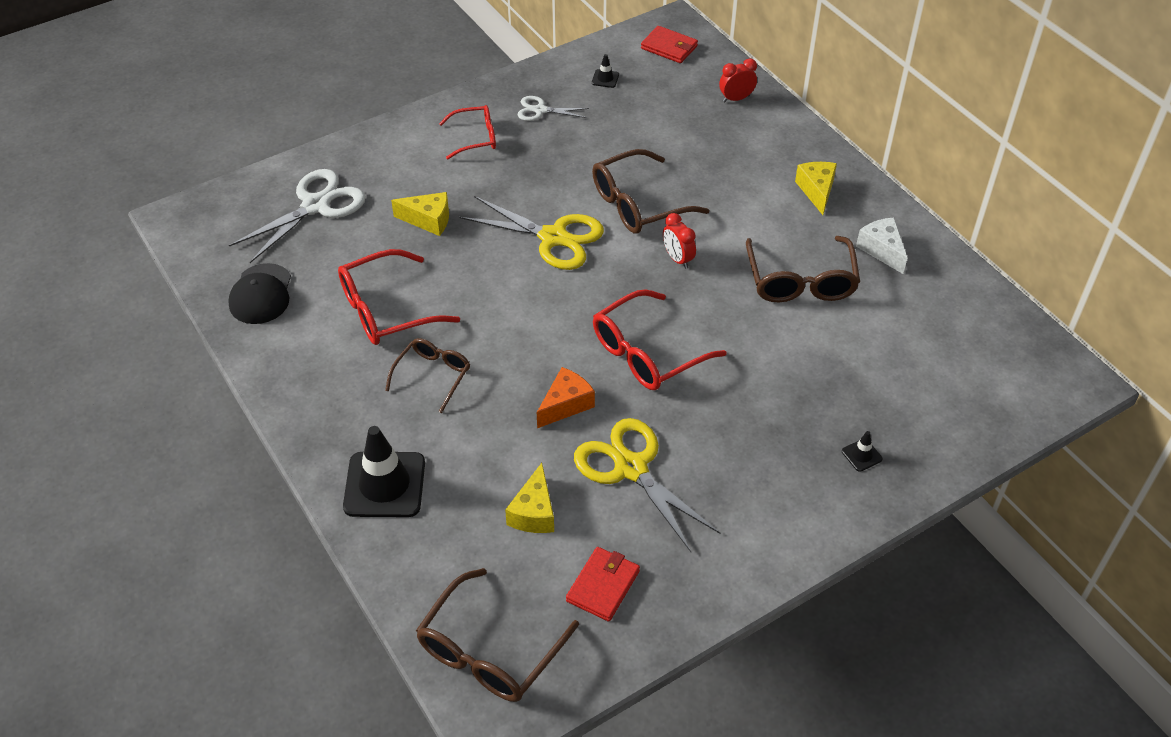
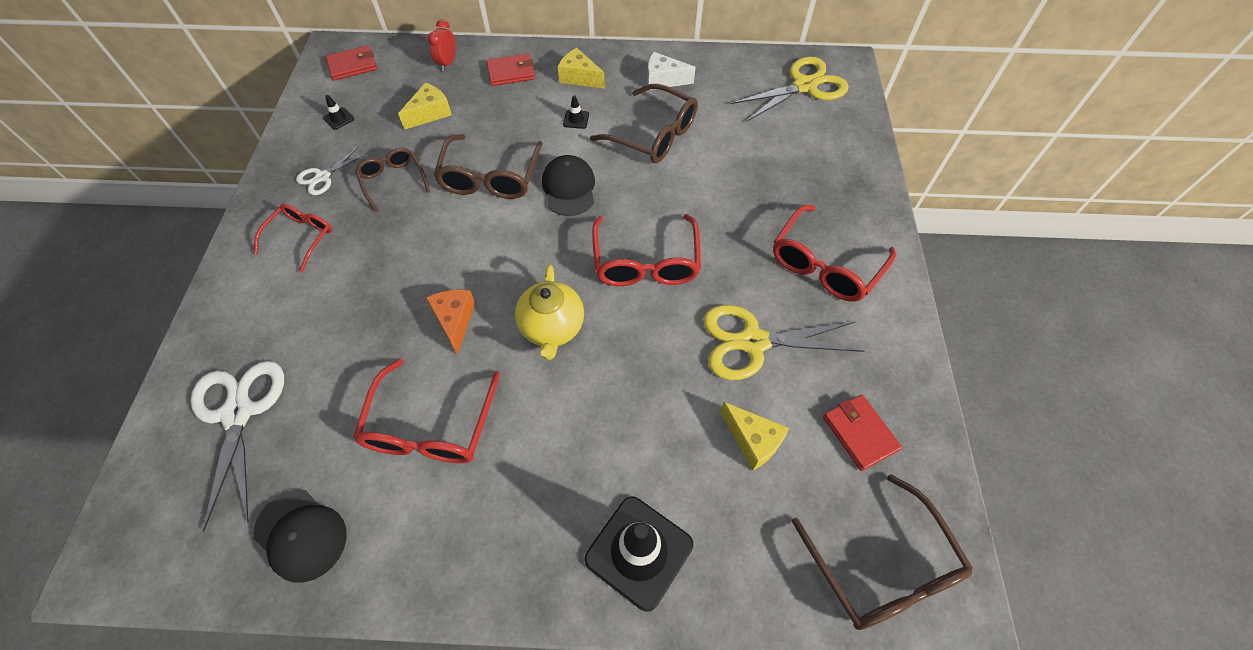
camera: 55 degrees left, 10 degrees up
brown glasses [385,338,470,413] -> brown glasses moved to [355,148,430,212]
yellow cheese [391,192,449,236] -> yellow cheese moved to [398,83,452,130]
yellow scissors [460,196,604,270] -> yellow scissors moved to [731,57,849,122]
orange cheese [537,367,595,428] -> orange cheese moved to [426,289,476,355]
red clock [663,213,696,269] -> black cap [542,155,595,216]
black traffic cone [842,431,883,472] -> black traffic cone moved to [563,95,589,129]
none -> red wallet [486,53,535,86]
none -> yellow teapot [515,264,584,360]
none -> red glasses [773,205,896,302]

